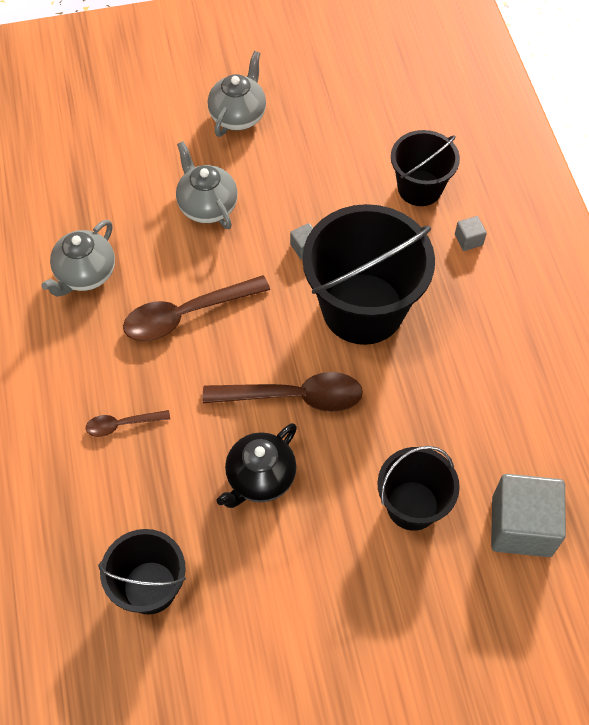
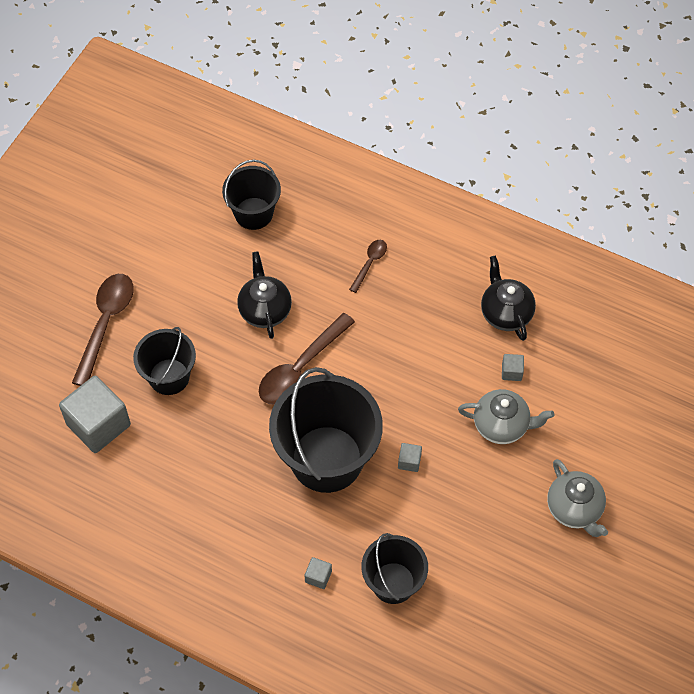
camera: 130 degrees right, 0 degrees up
grey teapot [41,220,115,297] -> black teapot [481,256,536,341]
brown spoon [123,275,270,341] -> brown spoon moved to [72,274,134,386]
none -> grey cube [502,354,524,381]

